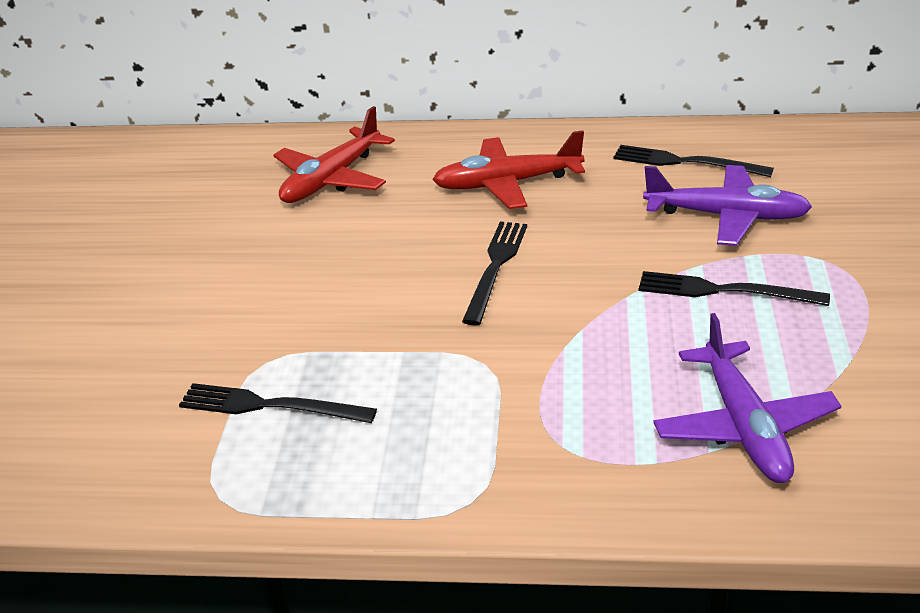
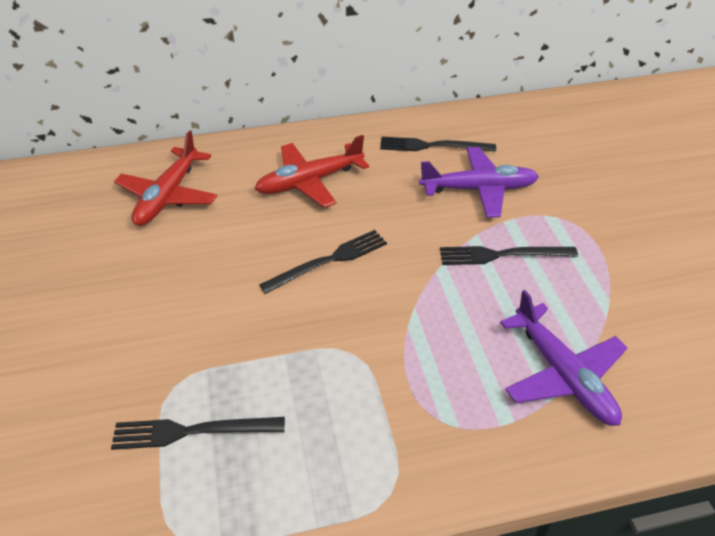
camera: 20 degrees left, 10 degrees up
black fork [462,222,527,325] -> black fork turned 60 degrees clockwise [259,230,387,294]

